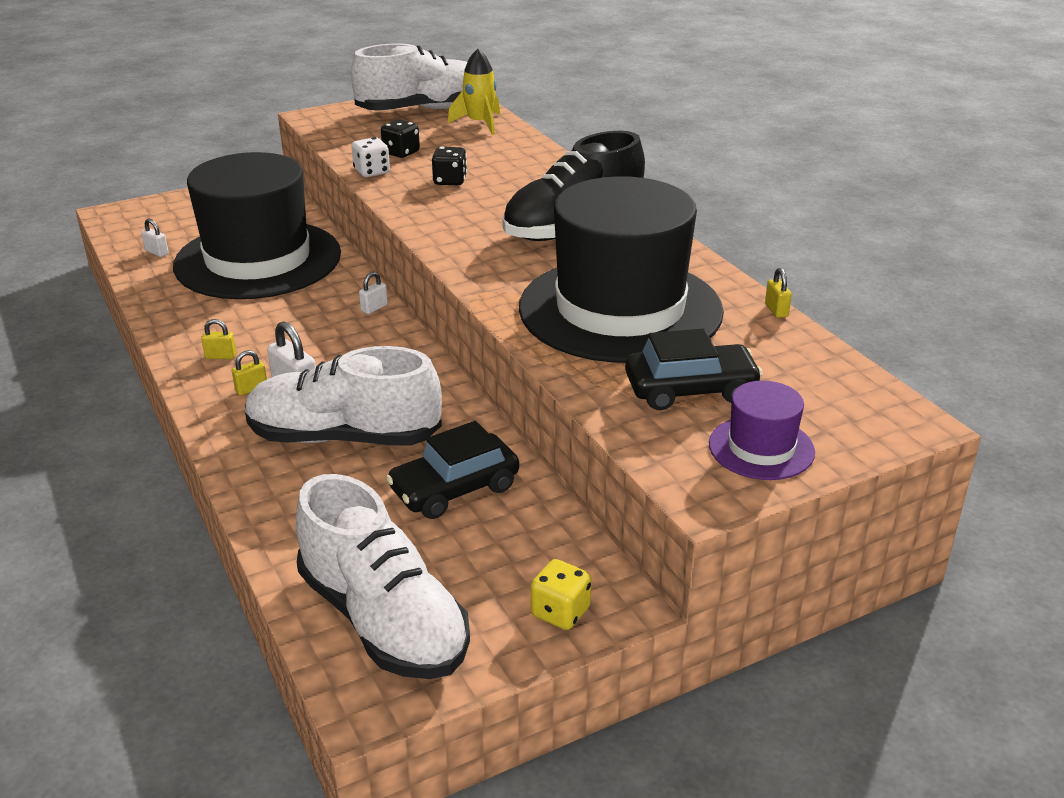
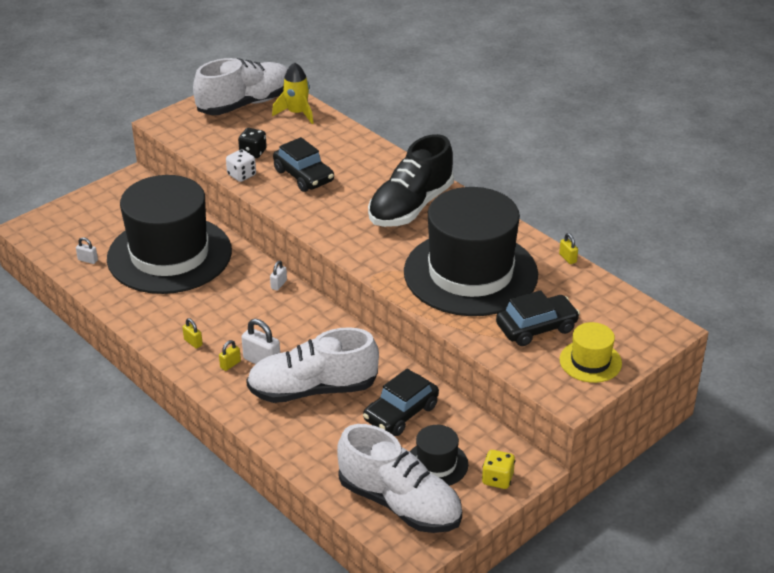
camera: 15 degrees left, 5 degrees up
yellow padlock [201,319,236,359] -> yellow padlock turned 60 degrees clockwise [182,318,203,349]
black dice [432,147,467,185] -> black car [273,137,334,192]
purple hat [709,381,815,480] -> yellow hat [560,322,622,383]
none -> black hat [410,425,468,486]

